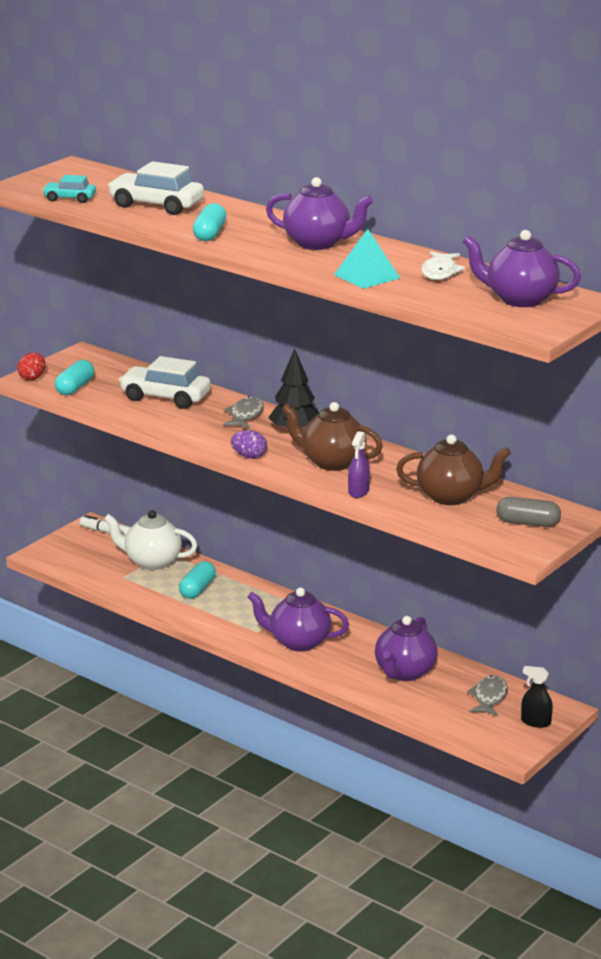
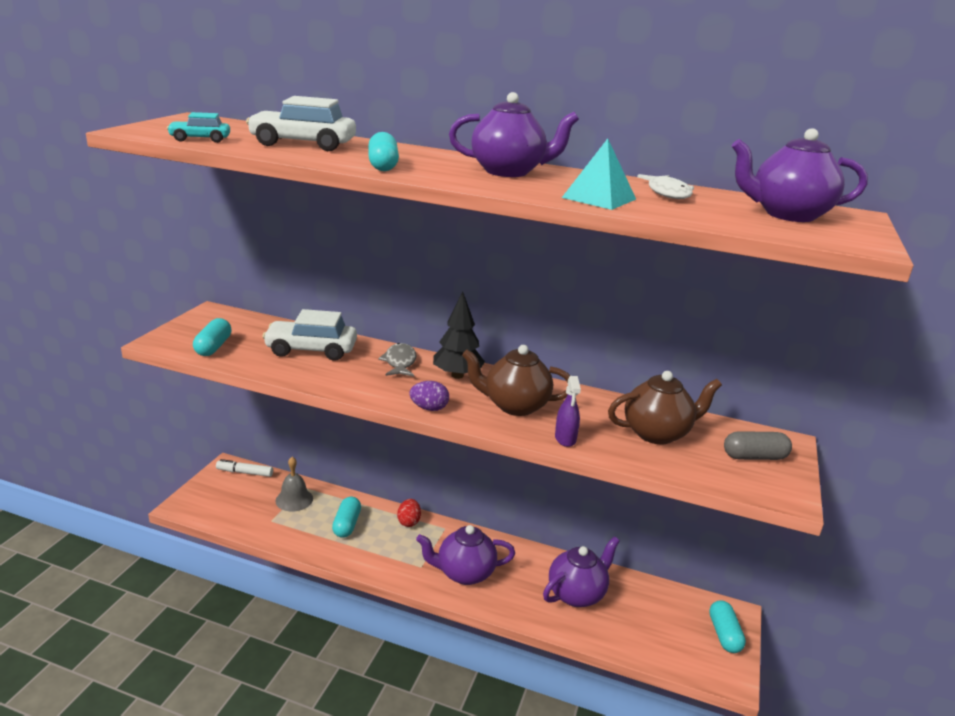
camera: 20 degrees left, 0 degrees up
red egg [17,353,46,380] -> red egg moved to [397,499,421,527]
white teapot [104,510,197,570] -> grey bell [275,457,313,511]
purple teapot [375,616,438,681] -> purple teapot turned 135 degrees counterclockwise [543,536,620,607]
grey fish [467,675,508,716] -> none
black spray bottle [521,666,553,728] -> turquoise capsule [709,600,746,653]

